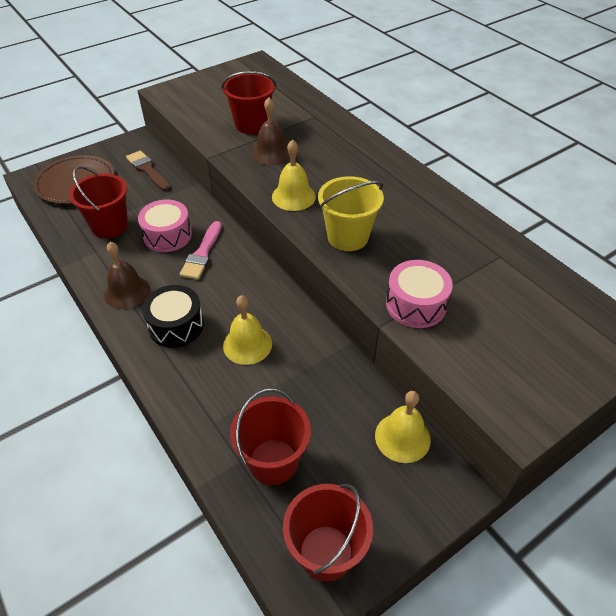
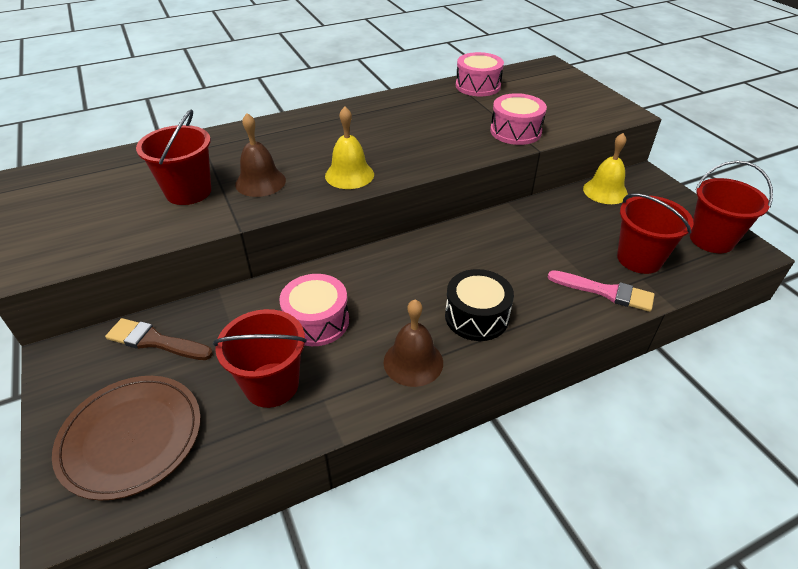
camera: 80 degrees left, 5 degrees down
brown brush [126,150,171,191] -> brown brush turned 45 degrees clockwise [105,318,213,360]
pink brush [180,221,222,280] -> pink brush moved to [548,270,654,312]
yellow bell [223,295,272,365] -> none
yellow bucket [318,176,384,251] -> none
none -> pink drum [456,52,504,96]

